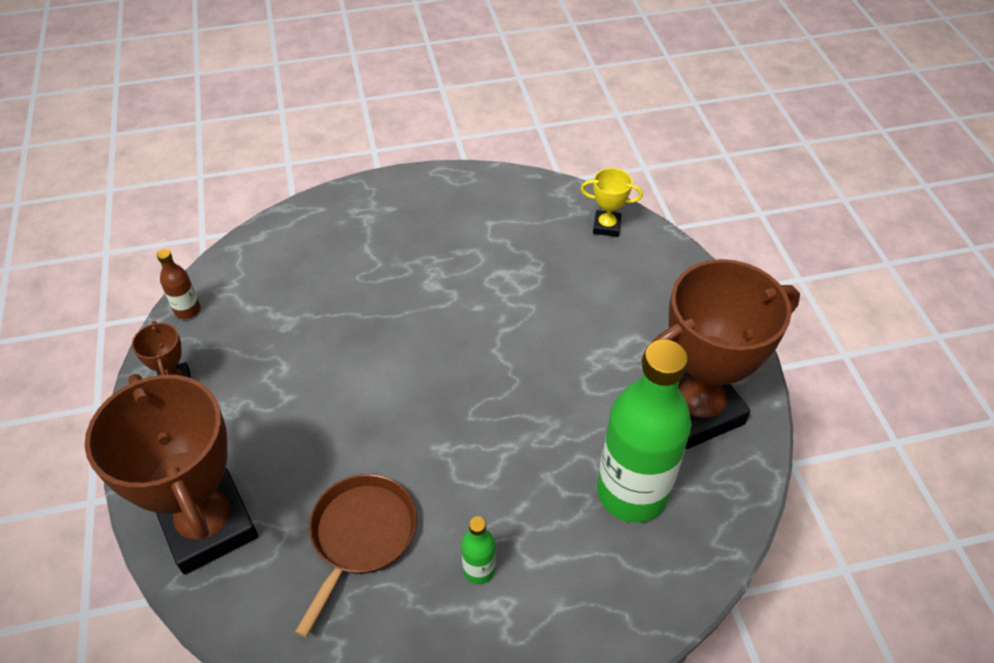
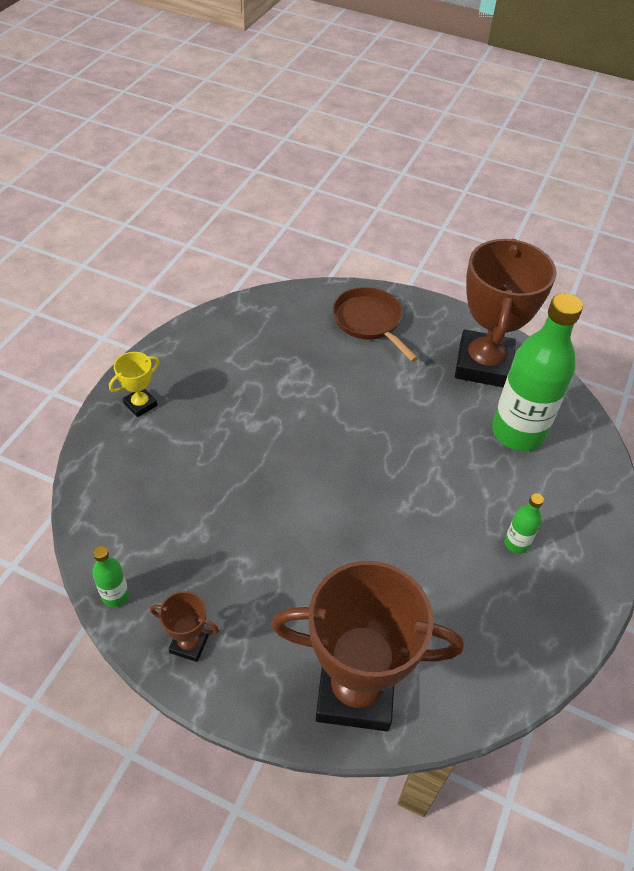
camera: 55 degrees left, 0 degrees up
brown bottle [157,249,201,319] -> green bottle [92,546,129,607]
brown pan [295,474,417,637] -> brown pan moved to [332,287,418,362]
yellow trophy [581,168,643,237] -> yellow trophy moved to [109,352,159,417]

